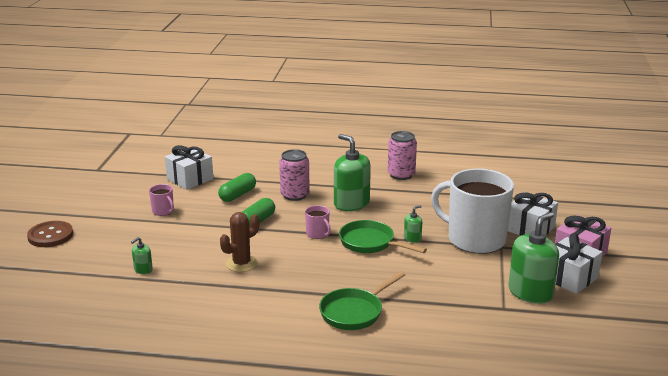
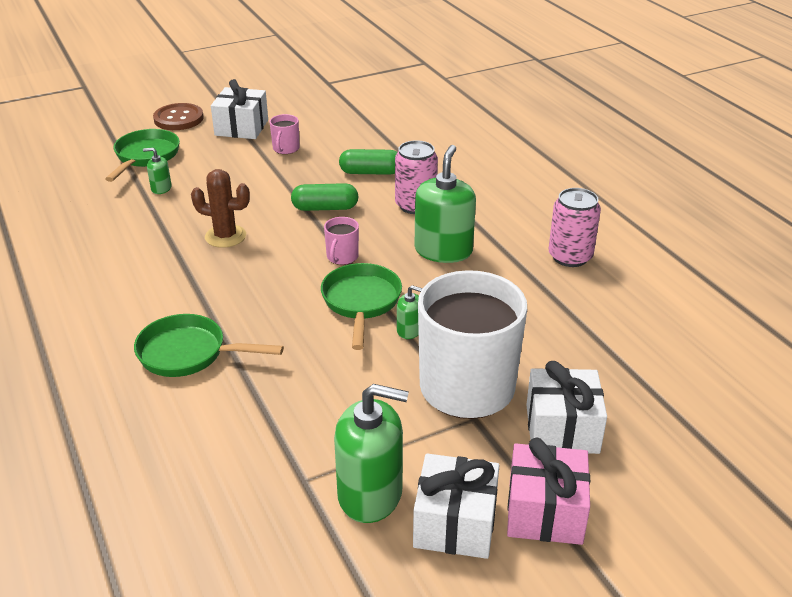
camera: 55 degrees right, 10 degrees up
white gift [165,145,213,190] -> white gift moved to [211,79,268,139]
none -> green pan [105,129,180,182]

